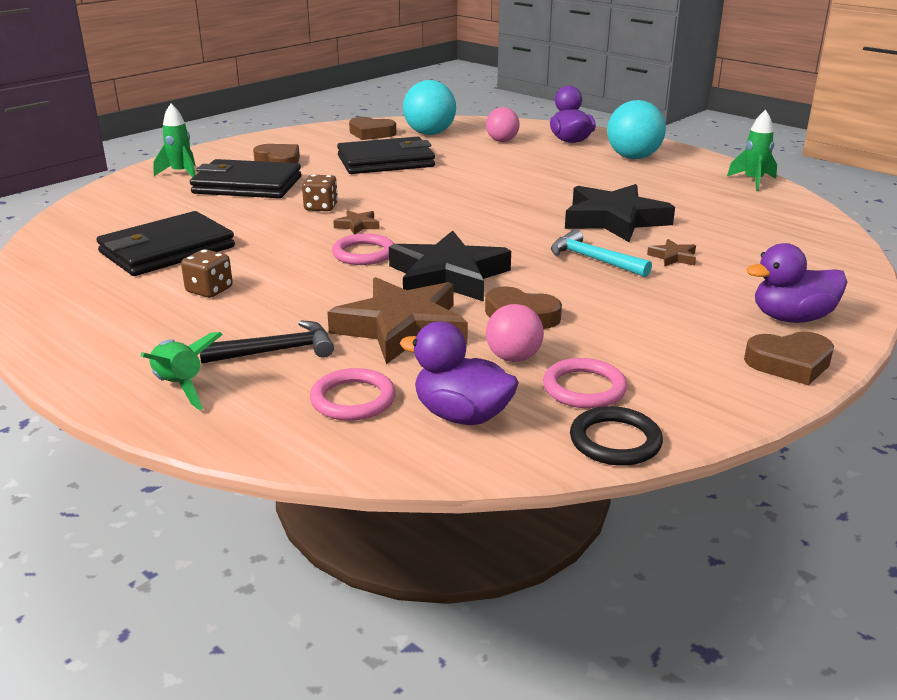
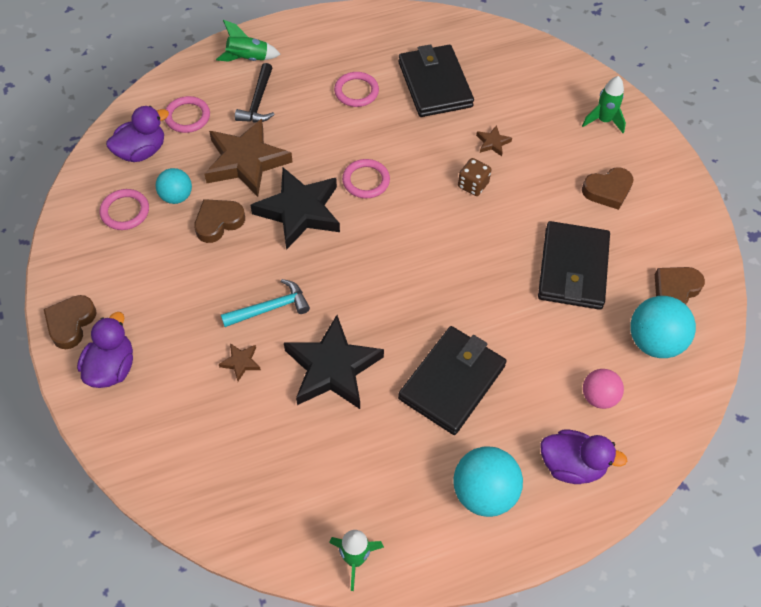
camera: 115 degrees right, 30 degrees up
brown dice [181,249,233,298] -> pink ring [334,72,379,107]
black wallet [190,159,301,198] -> black wallet moved to [398,326,507,435]
brown star [333,210,380,234] -> brown star moved to [476,125,512,156]
pink ball [486,304,544,362] -> turquoise ball [156,168,192,204]
black ring [570,406,663,466] -> none

